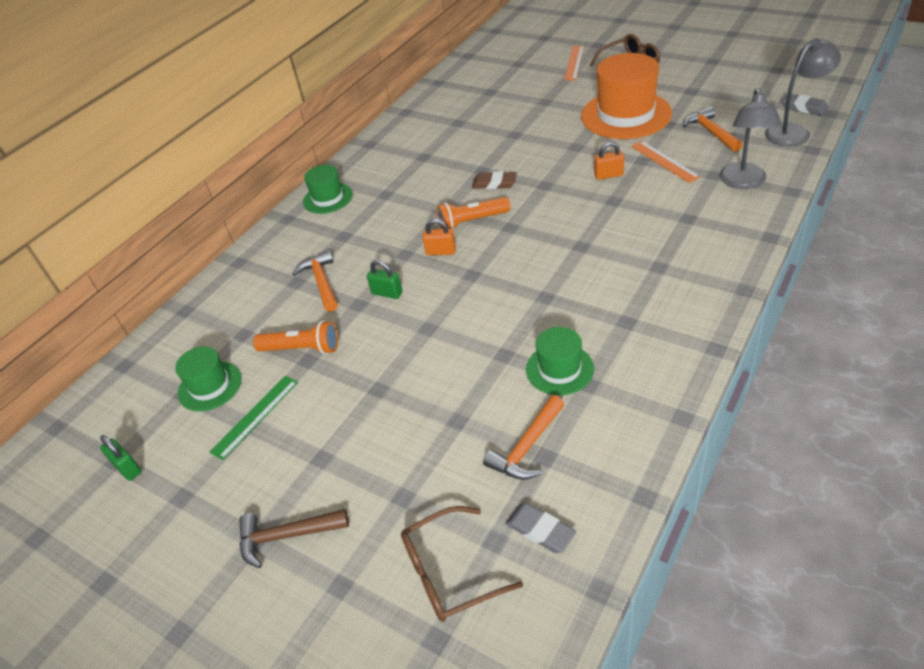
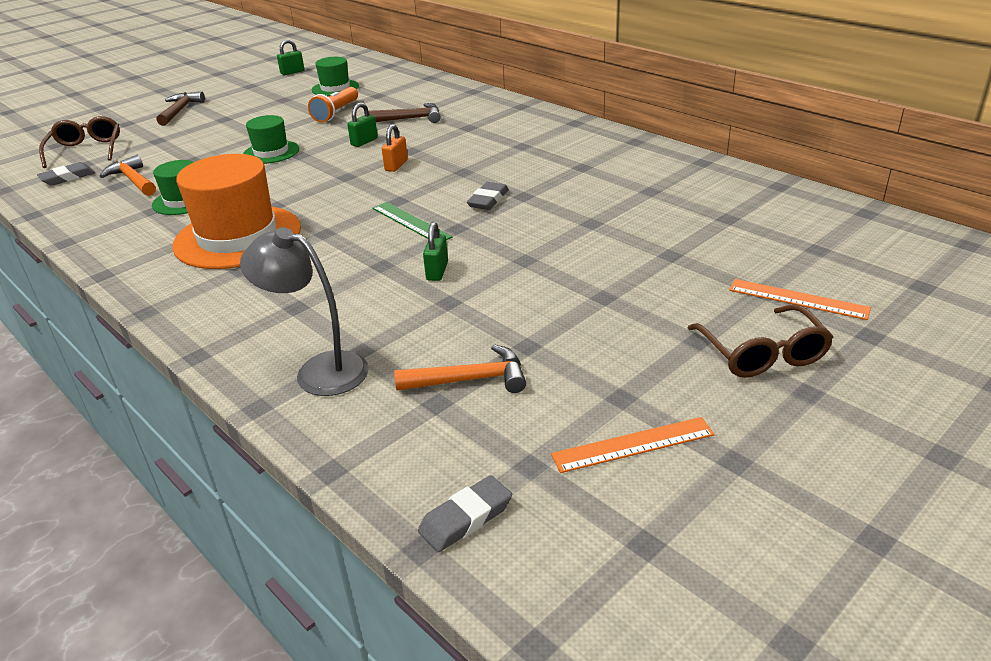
camera: 100 degrees right, 10 degrees down
green ruler [209,376,298,460] -> green ruler moved to [372,202,453,240]
orange hammer [293,250,338,312] -> brown hammer [369,103,441,123]
green hat [303,165,353,214] -> green hat moved to [243,115,299,164]
orange flashlight [437,197,510,230] -> none
brown eraser [472,171,517,189] -> grey eraser [467,182,509,210]
orange hat [581,53,672,139] -> orange hat moved to [172,154,301,269]
orange padlock [594,142,624,180] -> green padlock [423,222,448,281]
orange ruler [631,141,701,183] -> orange ruler moved to [551,417,715,473]
grey lamp [765,38,841,146] -> none

